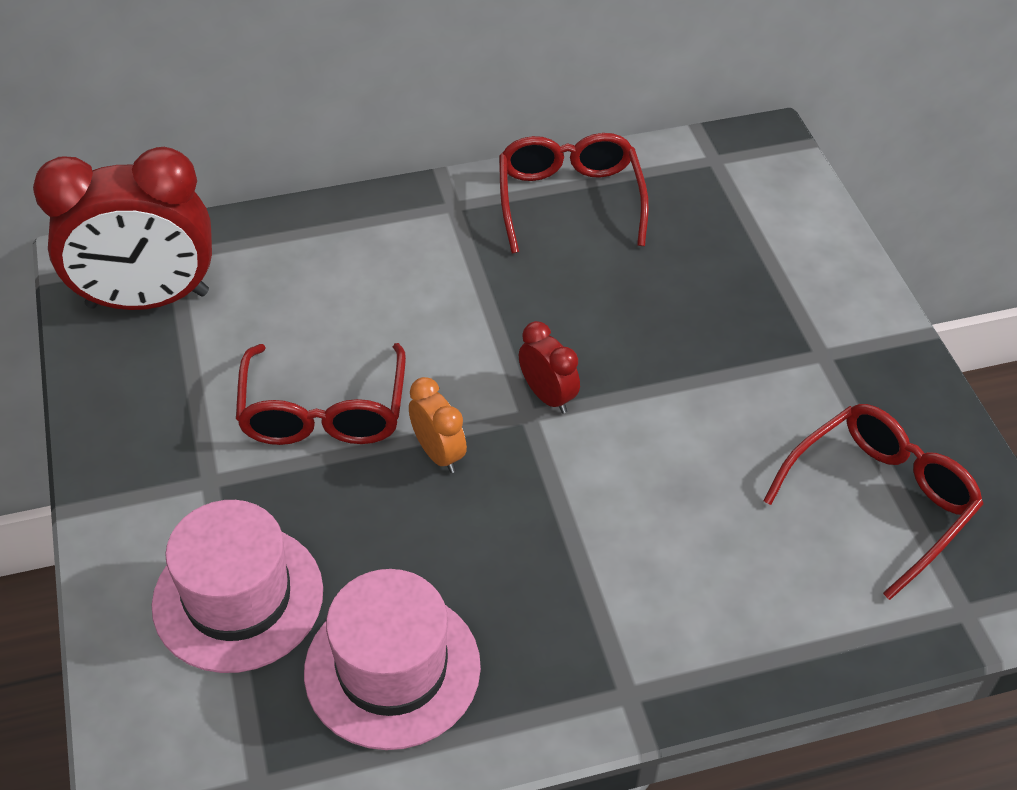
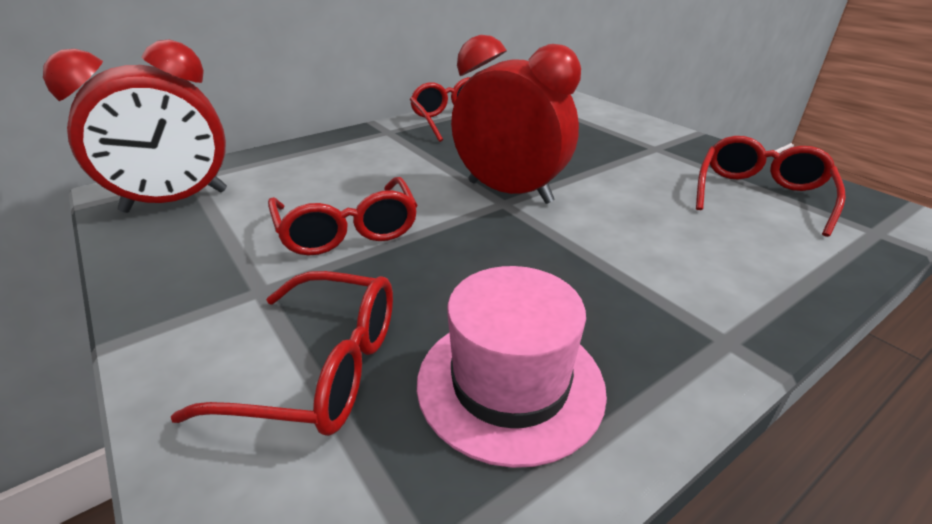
camera: 20 degrees left, 15 degrees down
pink hat [152,500,323,673] -> red glasses [171,271,393,436]
orange clock [409,377,467,473] -> none
red clock [519,321,580,413] -> red clock [451,35,581,204], size x2.23

